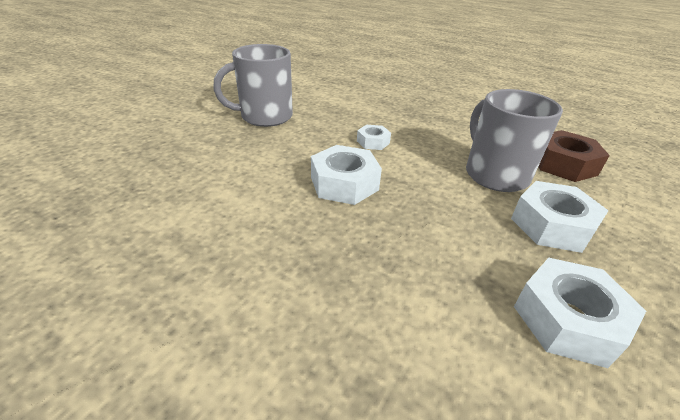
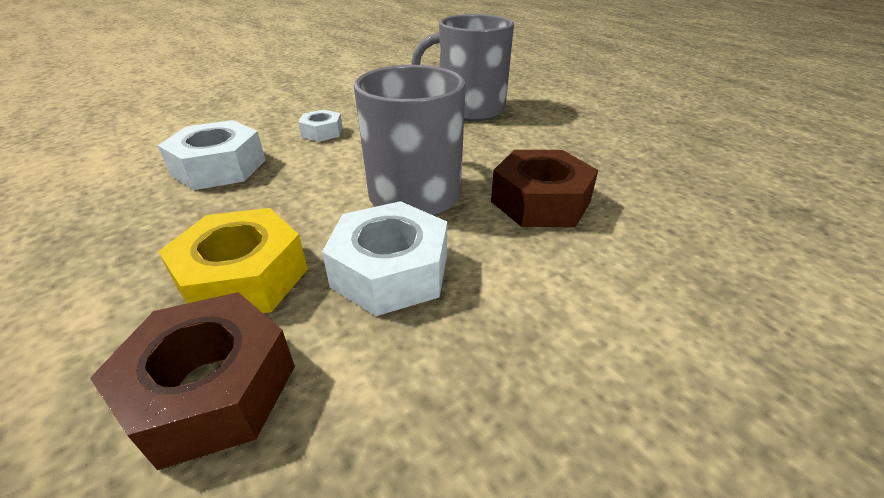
camera: 25 degrees right, 0 degrees up
grey mug [213,44,293,127] -> grey mug moved to [411,14,514,121]
white nut [514,258,646,368] -> brown nut [90,292,295,470]
none -> yellow nut [158,208,308,313]

